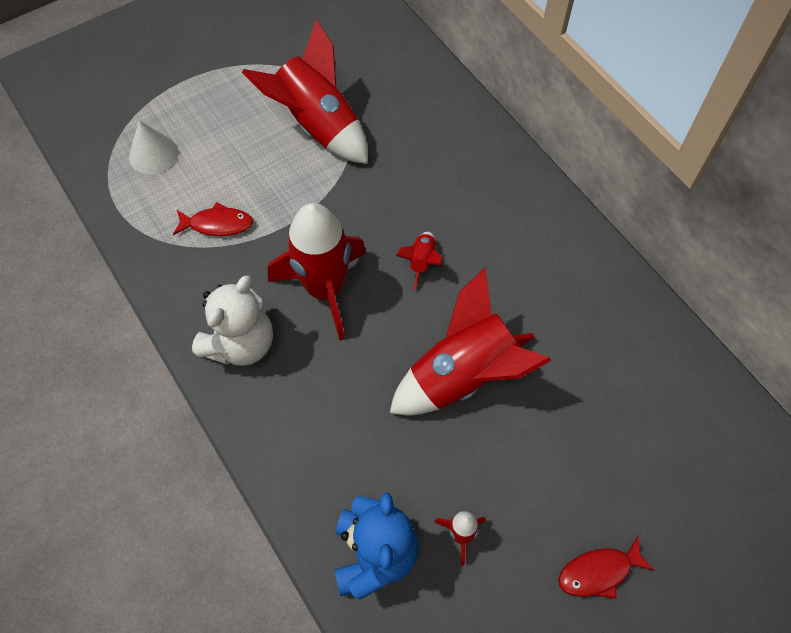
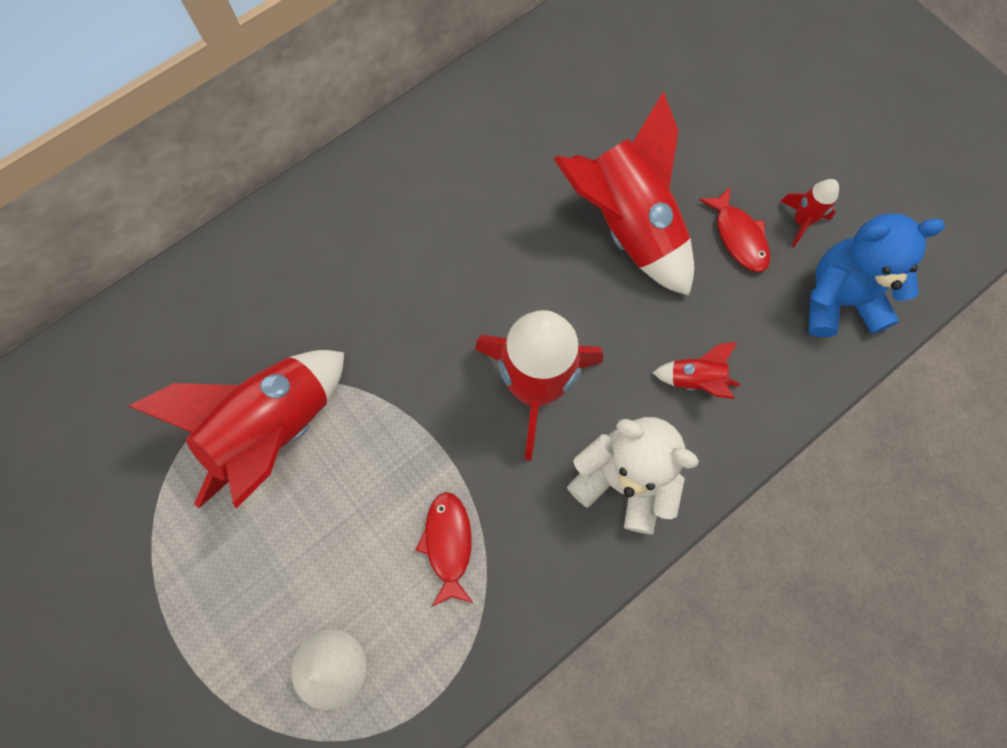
camera: 95 degrees left, 10 degrees up
red rocket [396,232,442,290] -> red rocket moved to [653,342,740,399]
red fish [558,536,655,599] -> red fish moved to [699,186,770,272]

